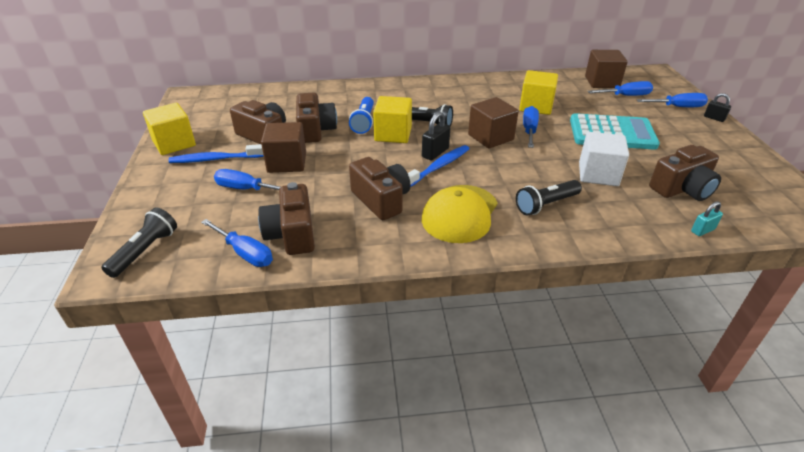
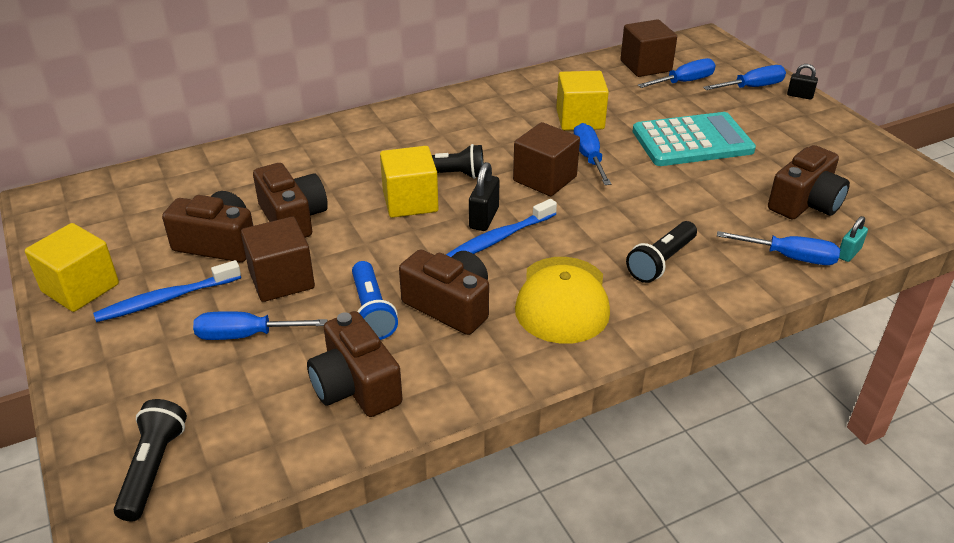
camera: 20 degrees left, 0 degrees up
blue screwdriver [201,219,273,267] -> blue screwdriver moved to [717,231,840,265]
blue flashlight [349,97,374,134] -> blue flashlight moved to [352,261,398,340]
blue toothbrush [408,145,469,187] -> blue toothbrush turned 150 degrees counterclockwise [446,199,557,257]
white cube [579,132,629,186] -> none

